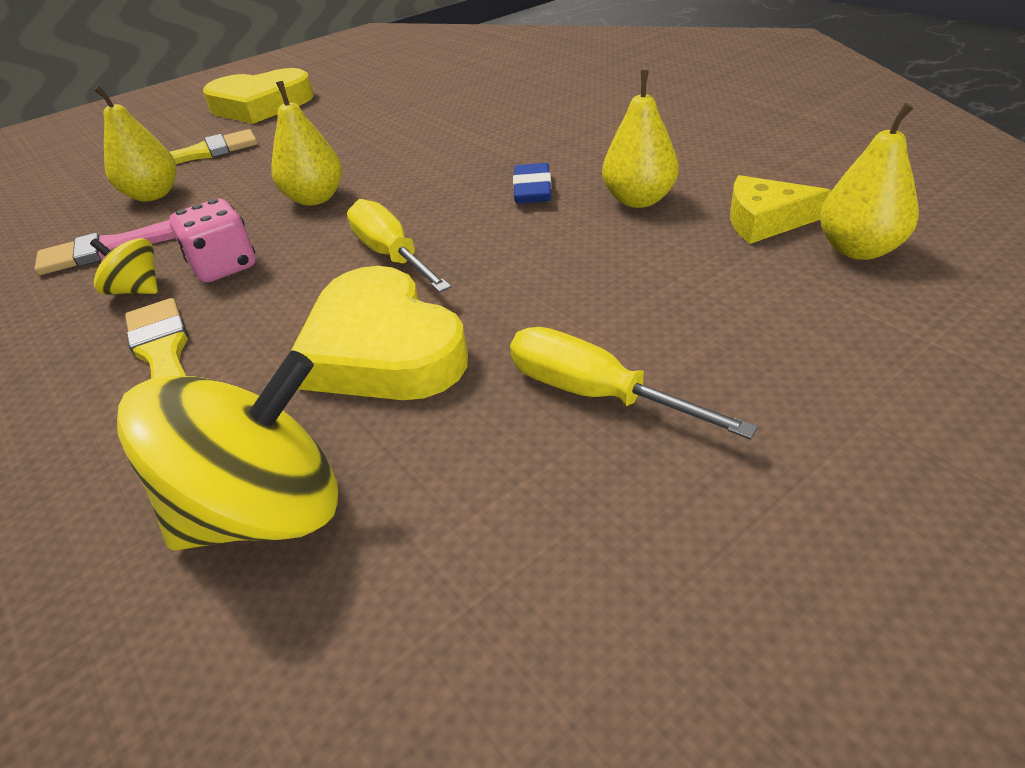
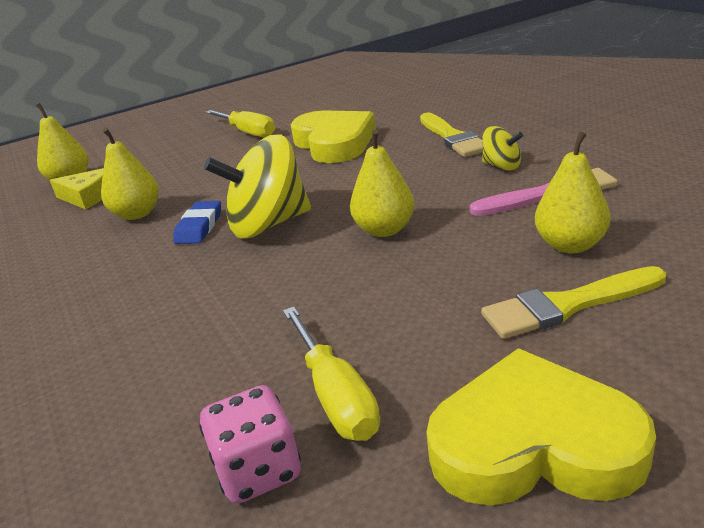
camera: 170 degrees left, 10 degrees down
yellow spinning top [117,351,338,550] -> yellow spinning top moved to [204,134,311,239]
pink dice [169,198,255,282] -> pink dice moved to [199,385,301,504]
yellow screwdriver [347,199,451,293] -> yellow screwdriver moved to [283,307,380,441]

